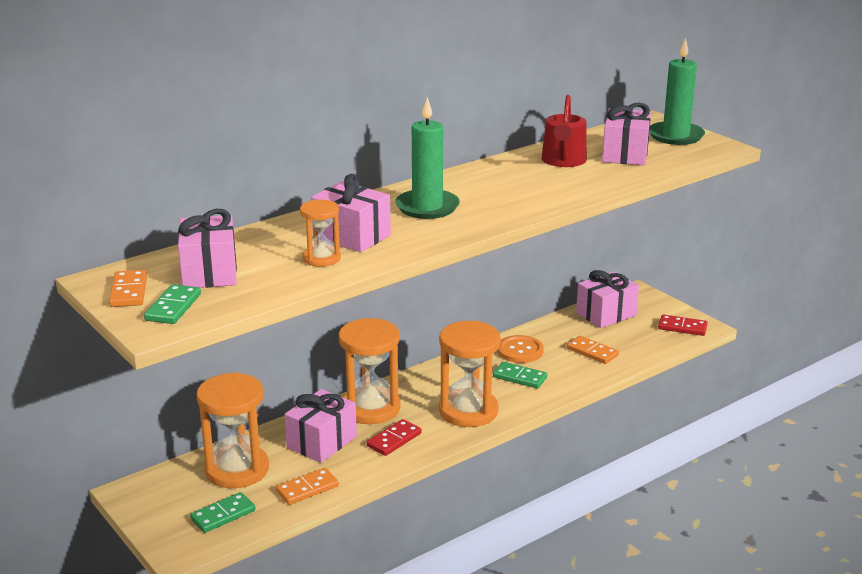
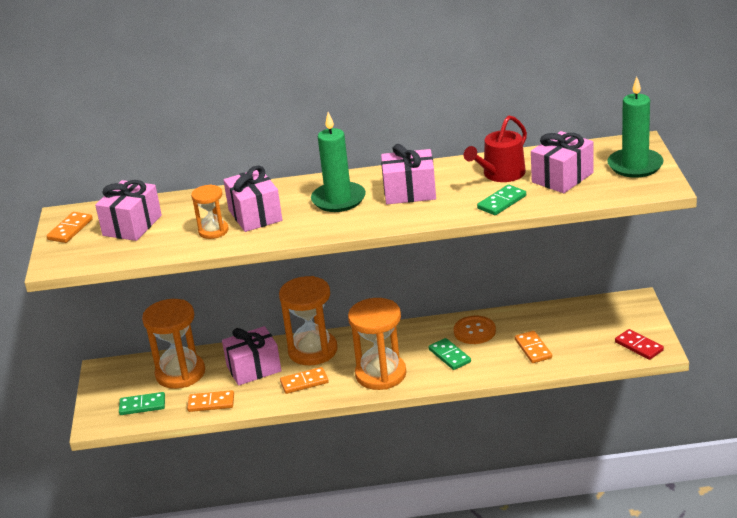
camera: 35 degrees right, 5 degrees up
green domino [144,284,201,324] -> green domino moved to [477,184,526,215]
red domino [367,419,422,456] -> orange domino [280,367,329,394]
pink gift [576,270,639,328] -> pink gift moved to [381,144,436,204]

